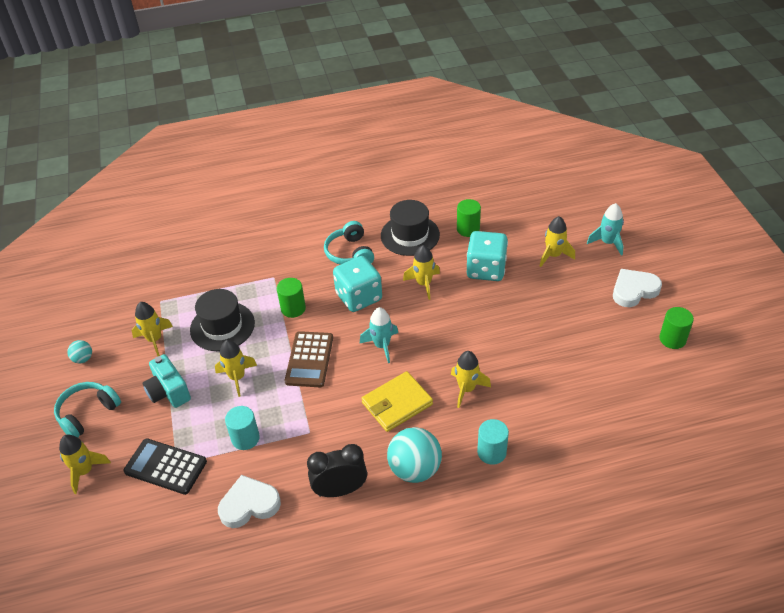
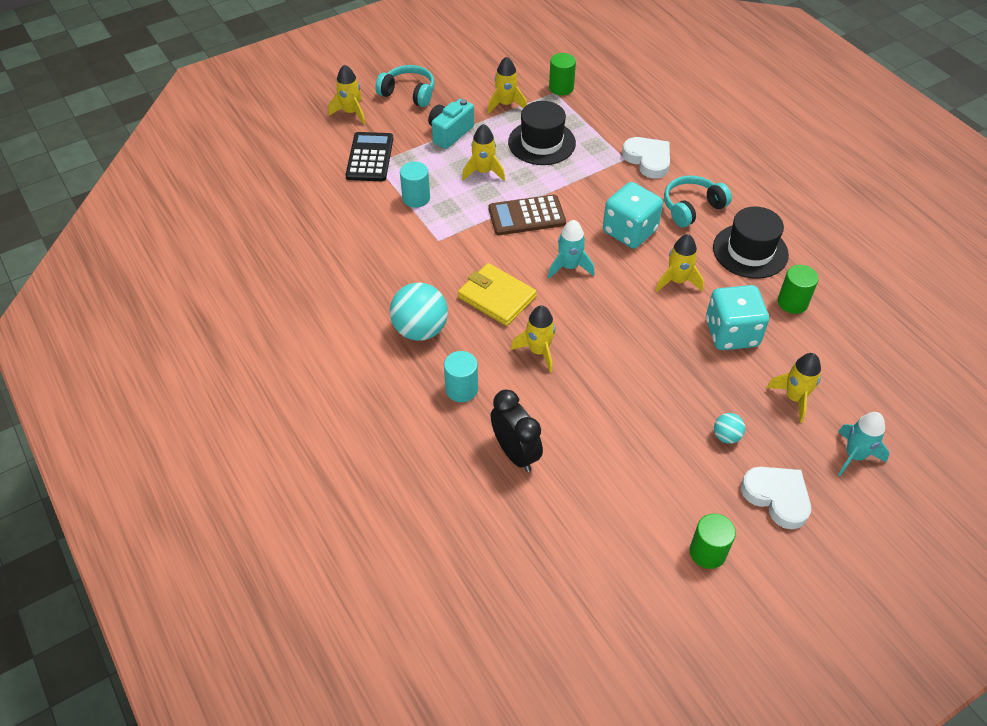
camera: 70 degrees right, 5 degrees up
turquoise ball [67,340,92,363] -> turquoise ball moved to [714,413,745,444]
white heart [218,475,281,528] -> white heart moved to [622,137,670,179]
green cylinder [277,278,306,318] -> green cylinder moved to [549,53,576,96]
black clock [307,444,367,497] -> black clock moved to [491,390,543,472]

